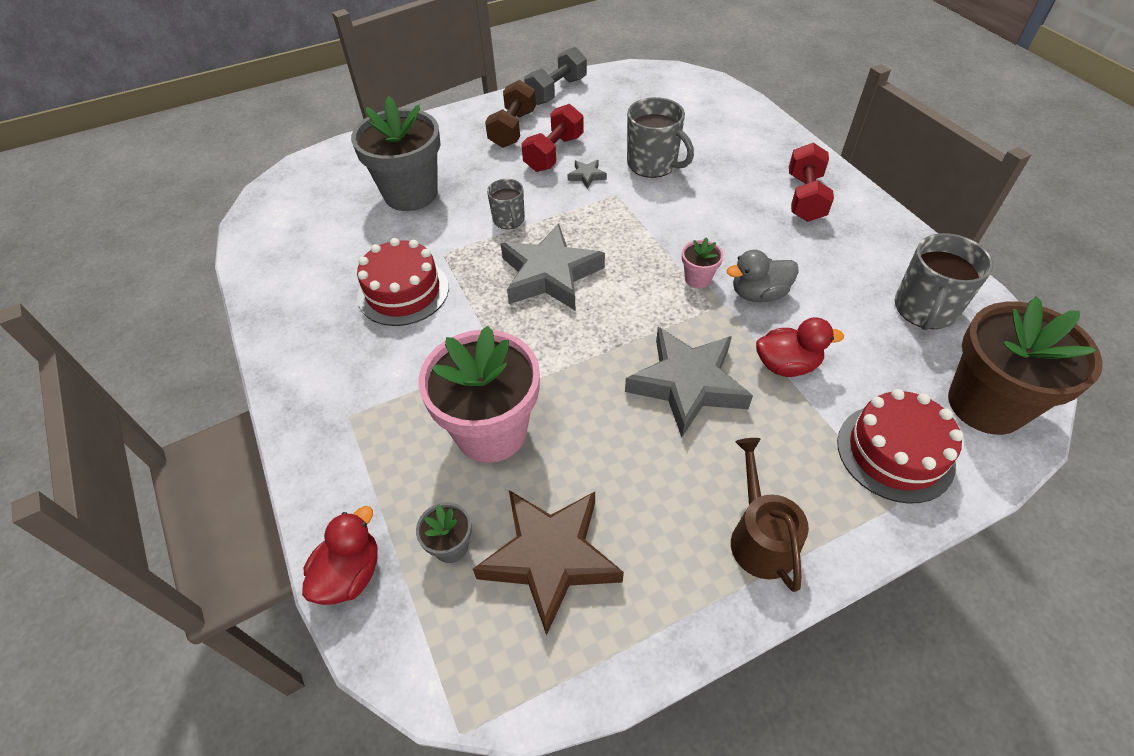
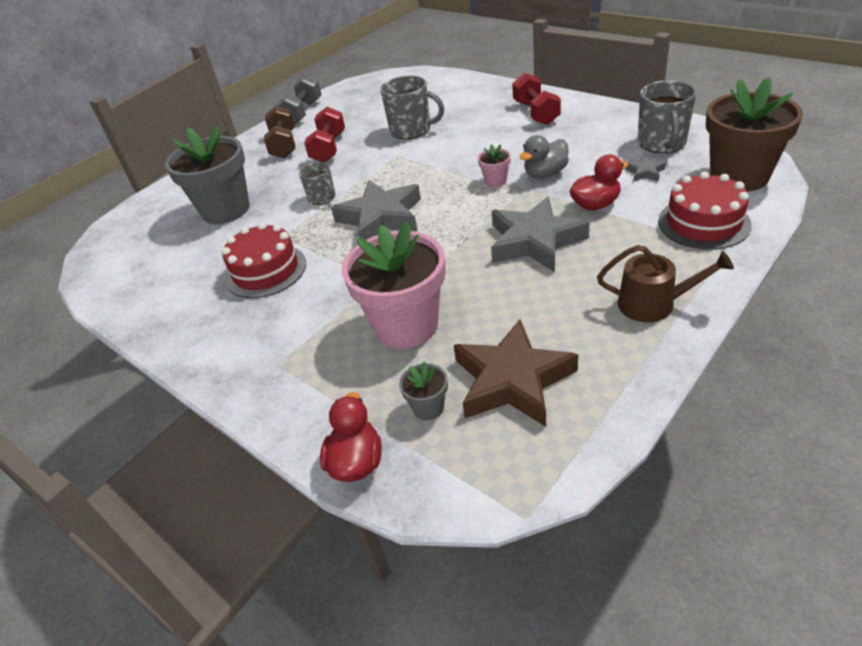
camera: 20 degrees left, 10 degrees down
grey star [568,160,607,189] -> grey star moved to [625,156,666,181]
brown watering can [731,438,809,592] -> brown watering can turned 135 degrees clockwise [597,245,734,322]

